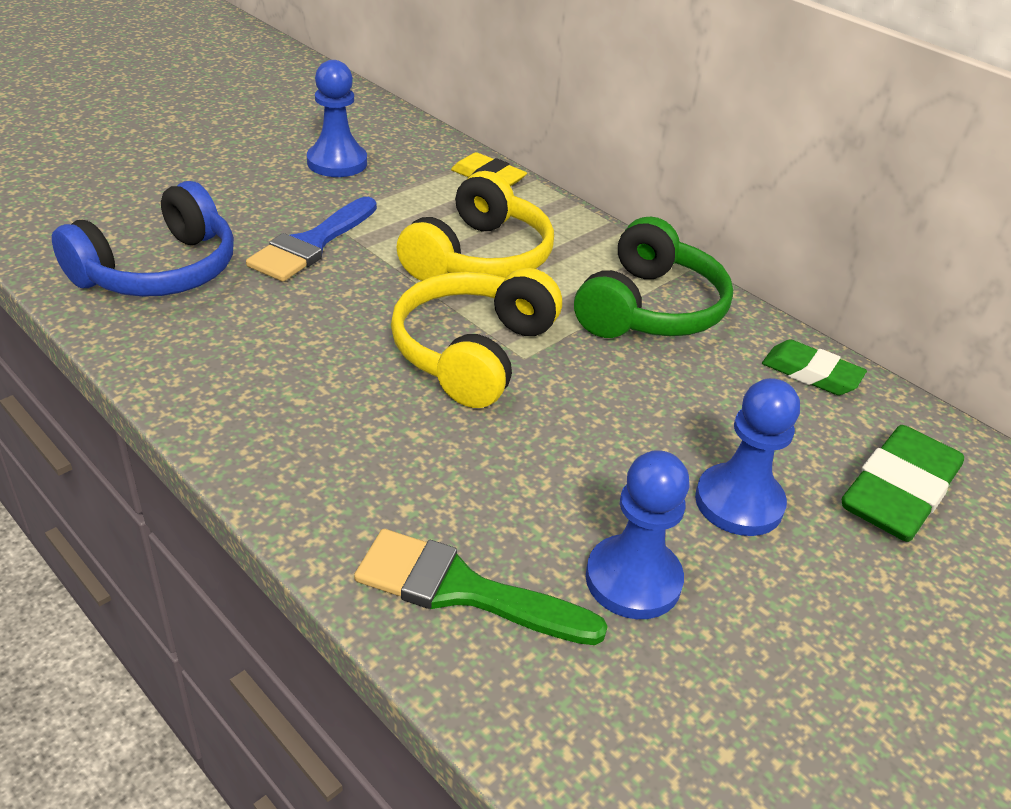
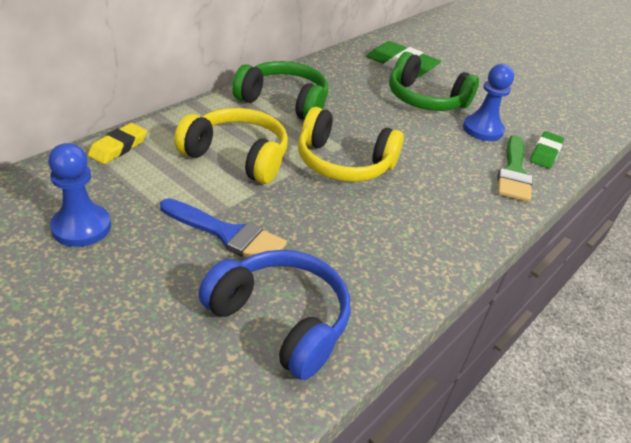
camera: 95 degrees left, 0 degrees up
blue pawn [695,378,800,536] -> green headphones [389,52,479,111]
green eraser [762,339,867,395] -> green eraser moved to [530,131,564,169]

